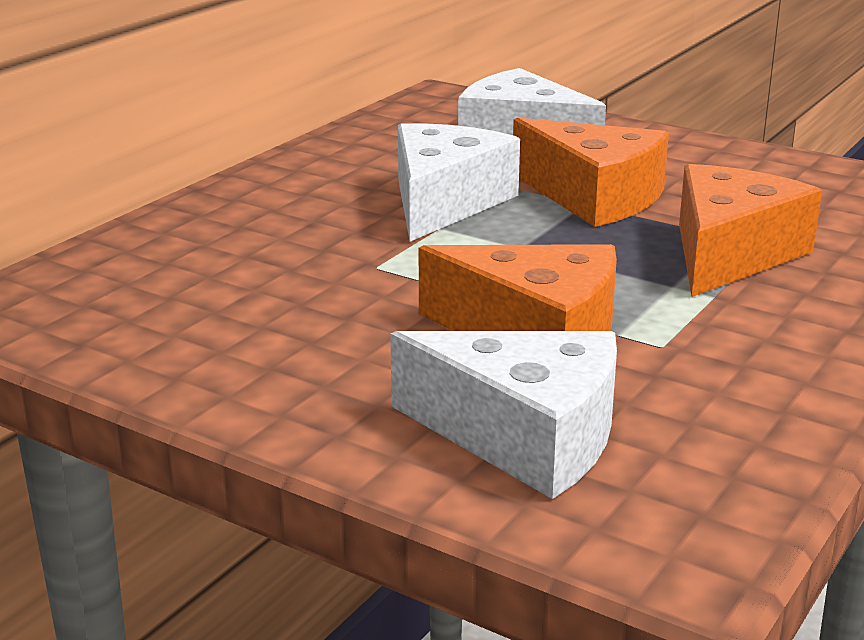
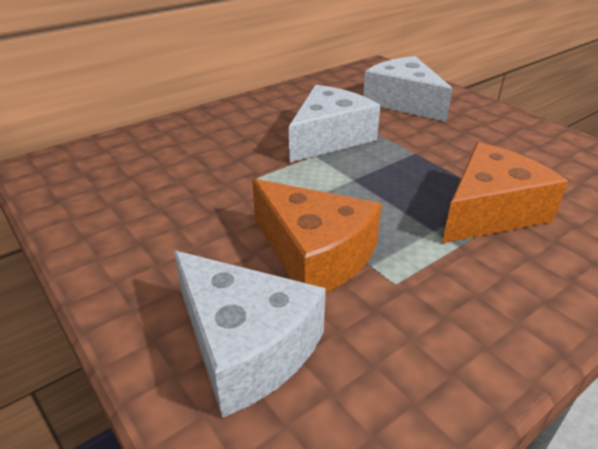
camera: 20 degrees right, 10 degrees up
orange cheese [513,118,669,227] -> none

